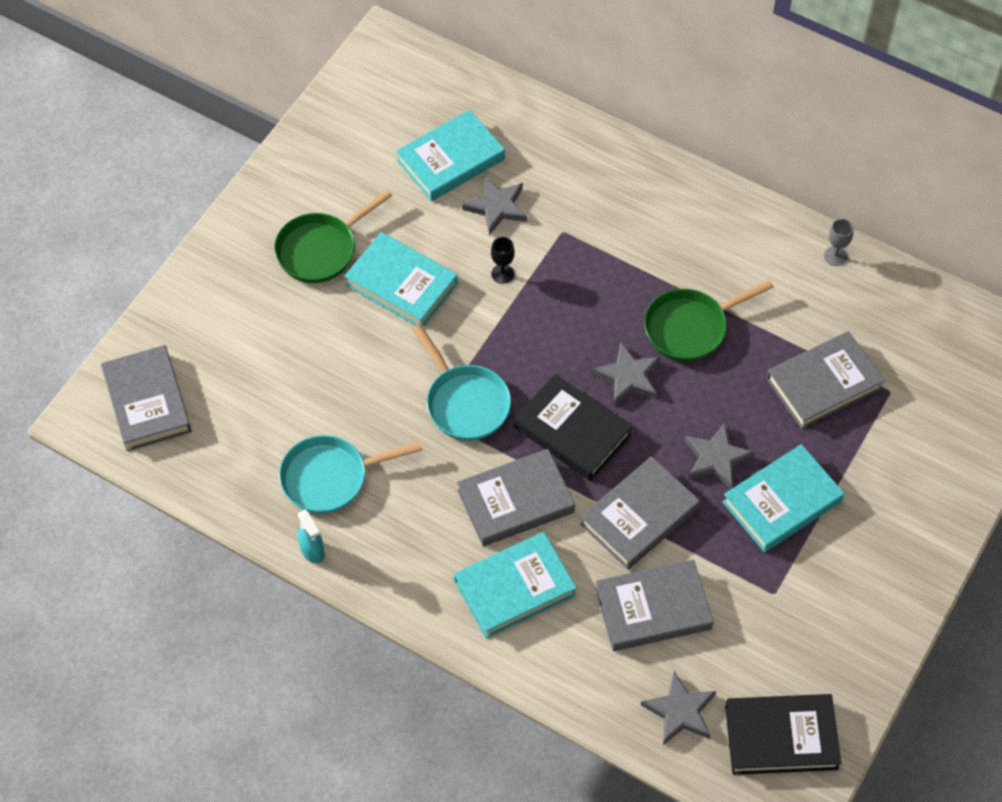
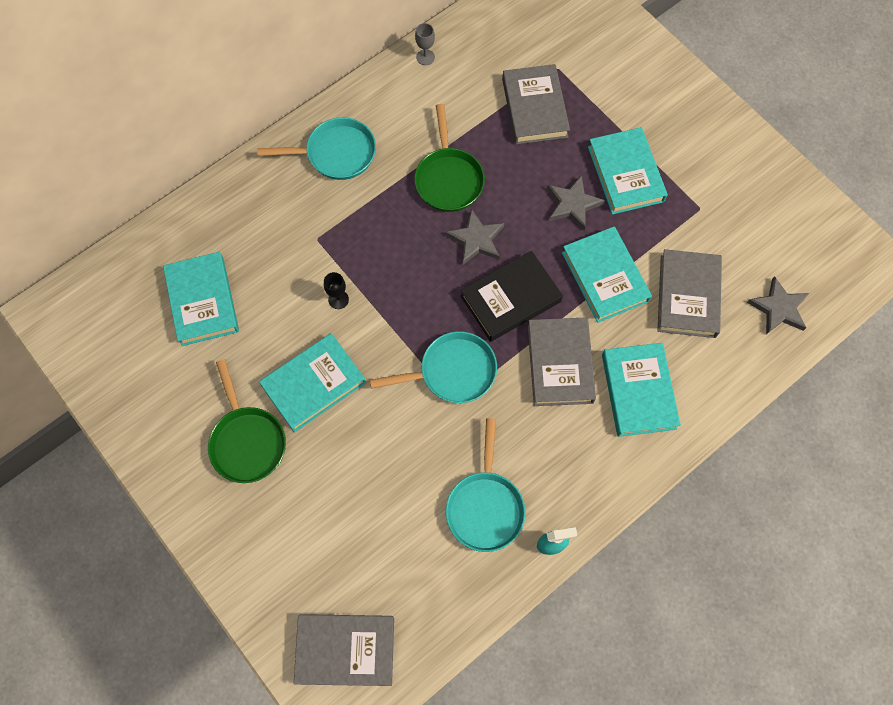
camera: 70 degrees left, 10 degrees up
grey star [462,176,527,235] -> none
grey book [580,456,700,570] -> turquoise book [562,227,652,323]
black book [725,694,841,775] -> none
none -> turquoise pan [257,117,376,180]

